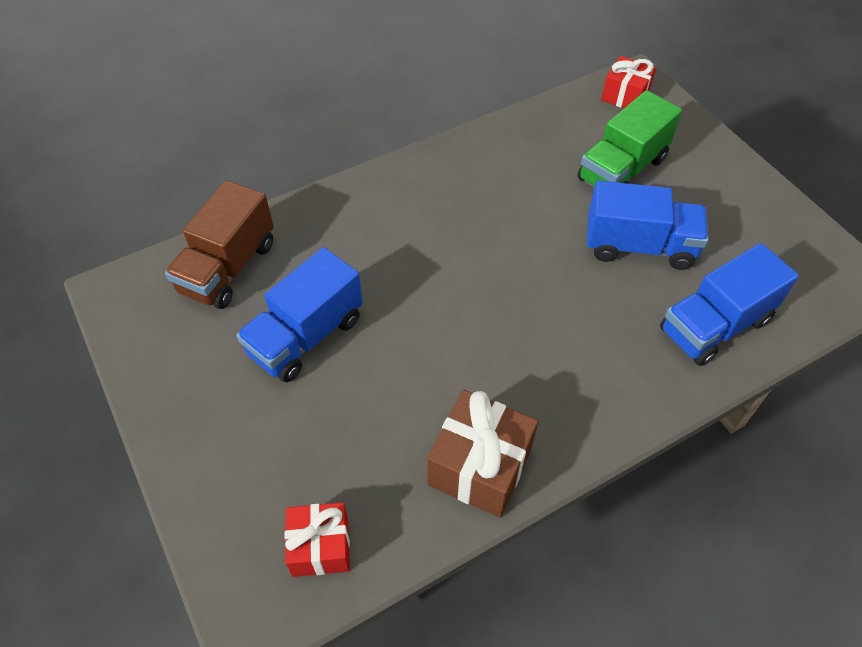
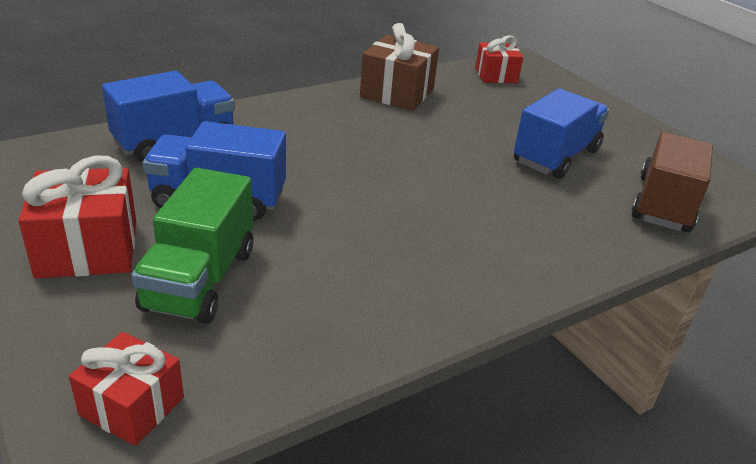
camera: 175 degrees right, 20 degrees down
green truck [577,90,682,187] -> green truck turned 150 degrees clockwise [131,168,253,324]
none -> red gift [18,156,136,278]

